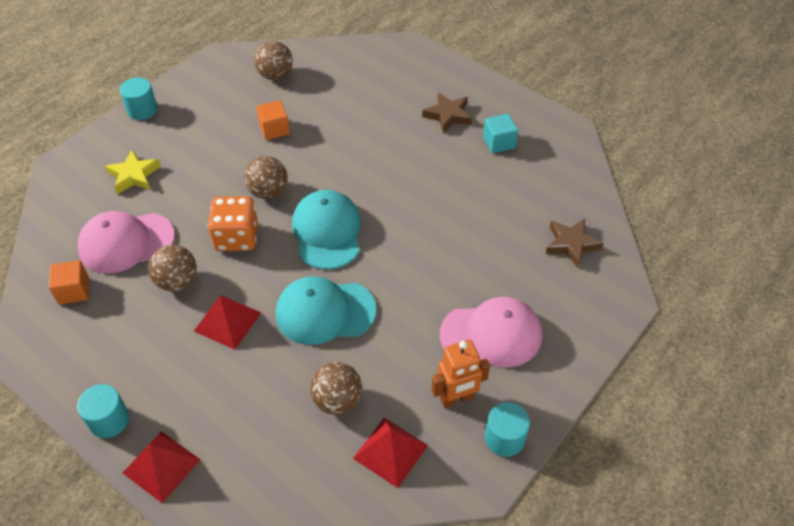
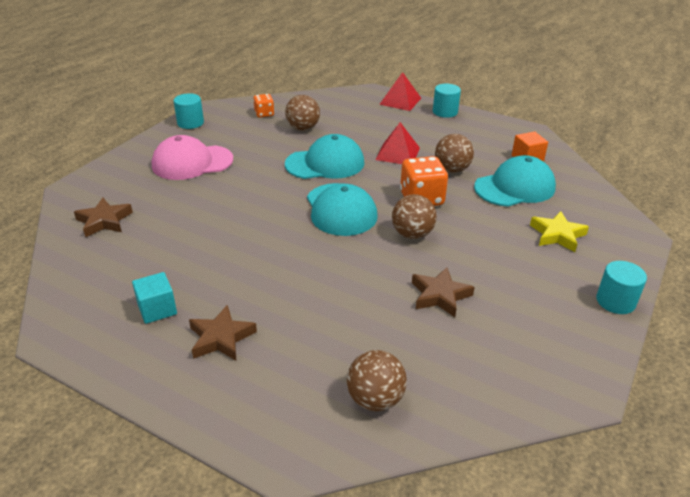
camera: 170 degrees right, 15 degrees down
pink cap [77,211,175,274] -> turquoise cap [474,155,556,207]
brown ball [254,41,293,80] -> brown ball moved to [347,350,407,411]
orange cube [256,100,290,140] -> brown star [412,267,475,317]
red pyramid [353,418,428,488] -> orange dice [253,94,274,117]
orange robot [432,340,490,408] -> none

